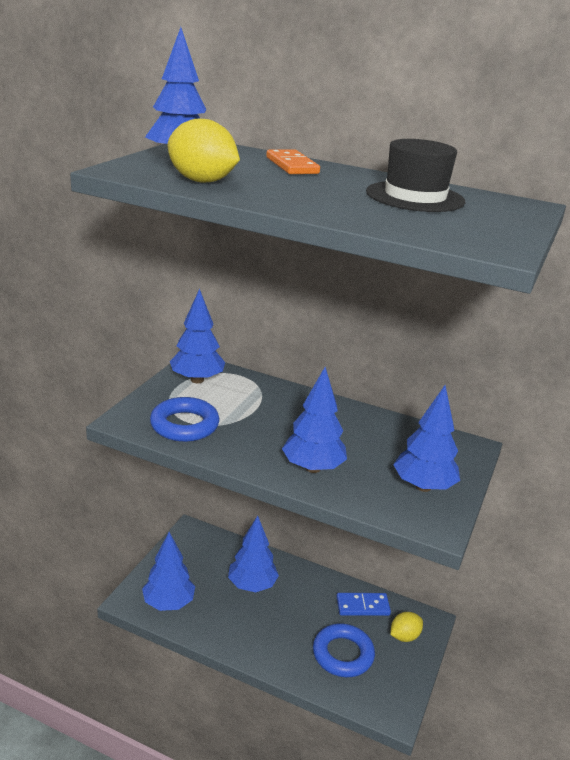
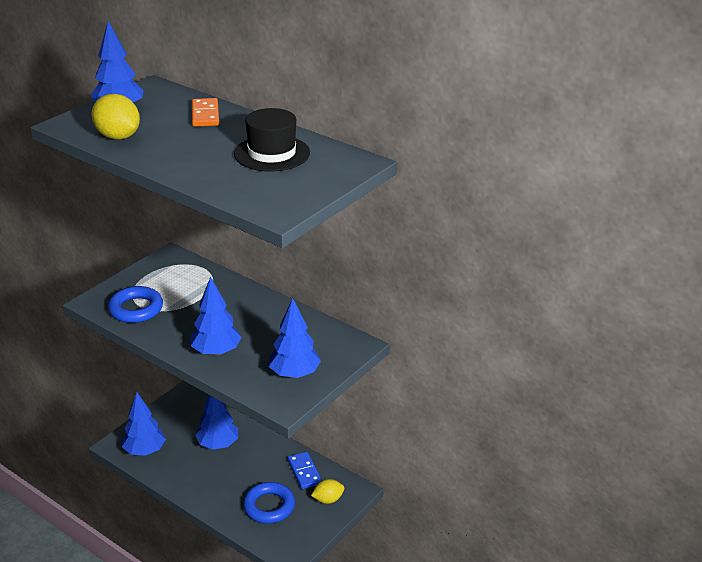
camera: 15 degrees right, 5 degrees up
blue tree [170,289,225,383] -> none
blue domino [336,593,391,616] -> blue domino turned 60 degrees clockwise [288,452,322,489]

